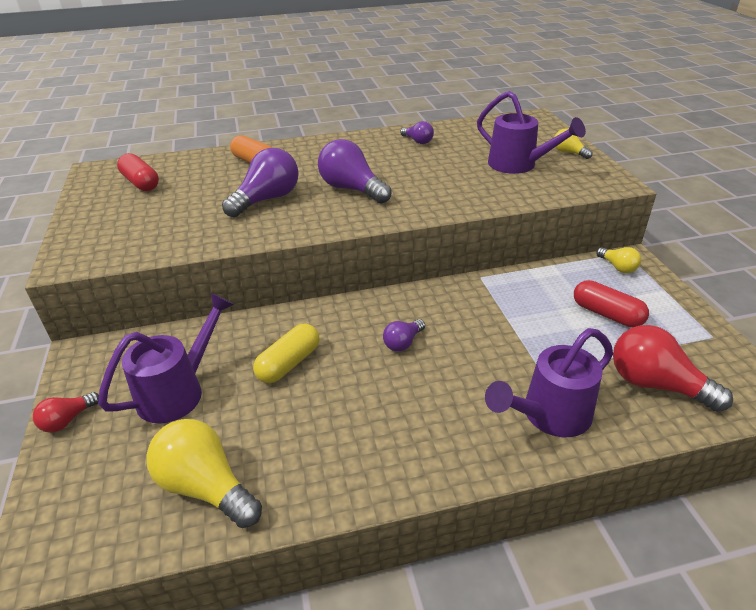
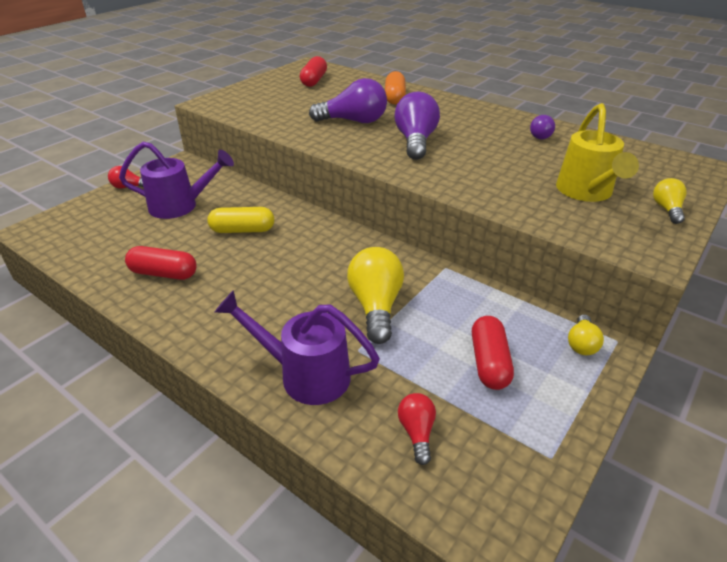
camera: 50 degrees right, 0 degrees up
yellow light bulb [146,419,262,528] -> yellow light bulb moved to [347,247,404,344]
purple light bulb [383,319,425,351] -> none
purple watering can [477,91,586,174] -> yellow watering can [556,103,639,202]
red light bulb [613,325,733,412] -> red light bulb [398,393,436,465], size x0.53
none -> red capsule [125,246,197,280]

